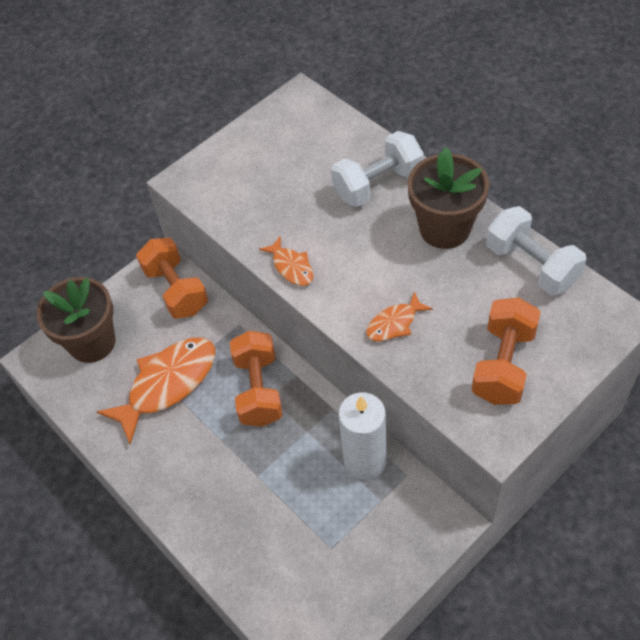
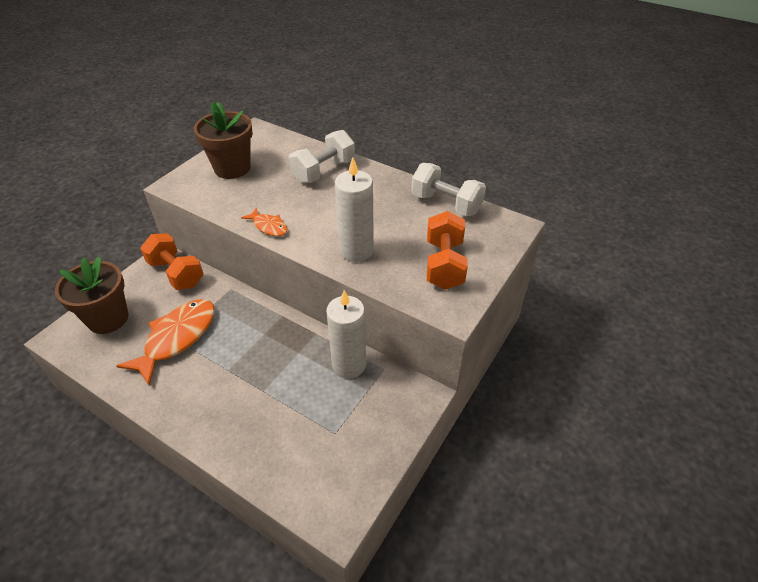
camera: 20 degrees left, 10 degrees down
orange dumbbell [230,331,283,427] -> none
orange fish [366,291,433,341] -> white candle [335,157,374,262]
brown flower pot [408,147,489,249] -> brown flower pot moved to [194,102,253,179]

